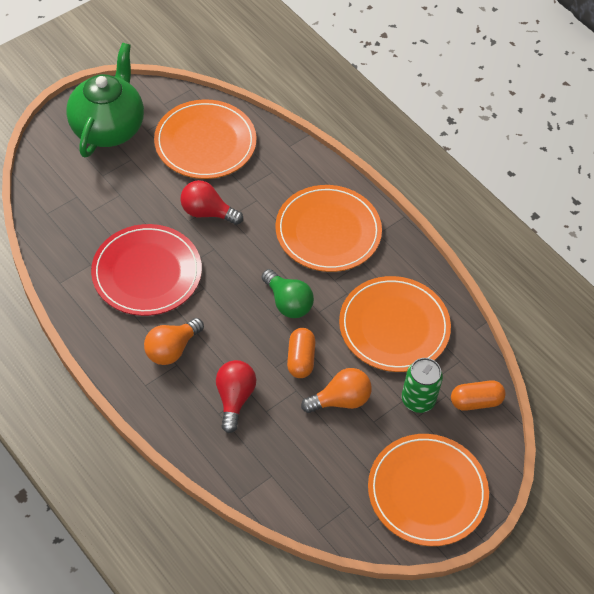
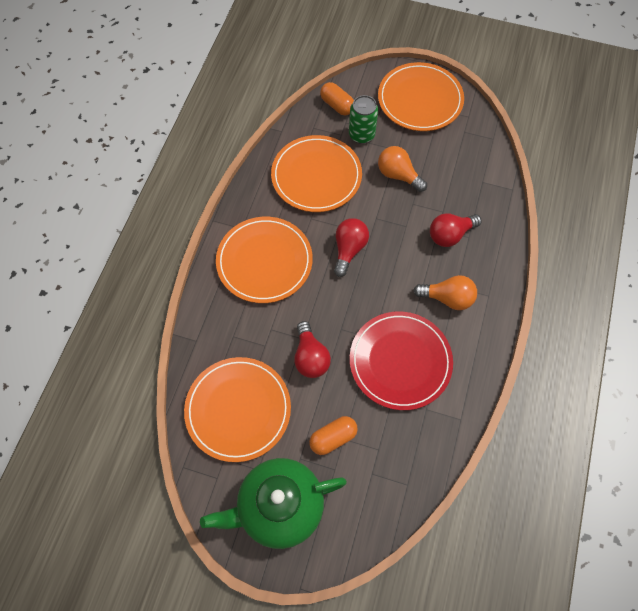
camera: 120 degrees left, 10 degrees up
green light bulb [262,269,314,318] -> red light bulb [334,218,369,277]
orange capsule [287,328,315,378] -> orange capsule moved to [309,416,358,455]

